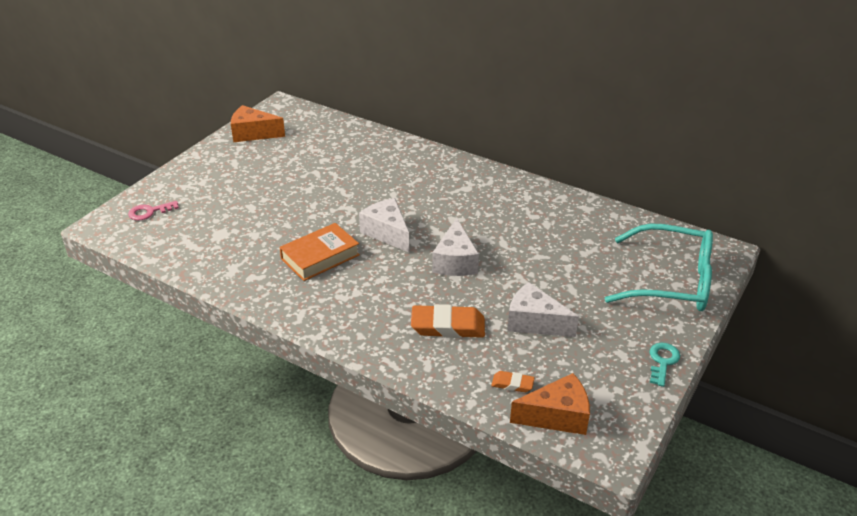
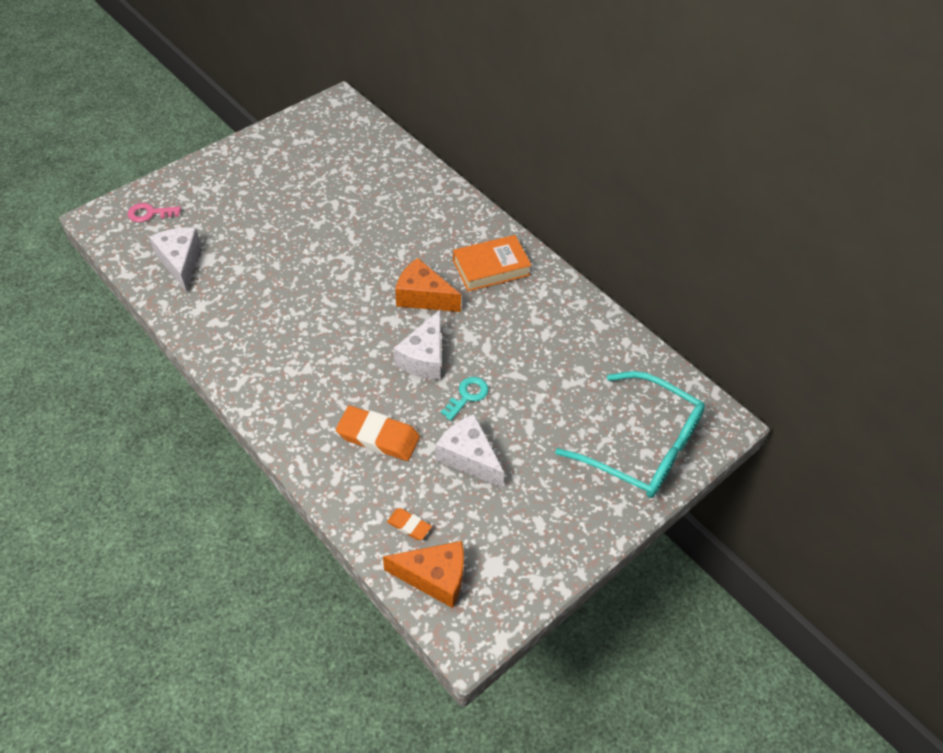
camera: 15 degrees right, 15 degrees up
orange cheese [231,105,285,142] -> orange cheese moved to [395,258,461,312]
orange book [279,223,360,281] -> orange book moved to [453,235,532,292]
white cheese [359,198,409,252] -> white cheese moved to [149,227,201,292]
turquoise key [650,343,680,387] -> turquoise key moved to [441,377,489,421]

